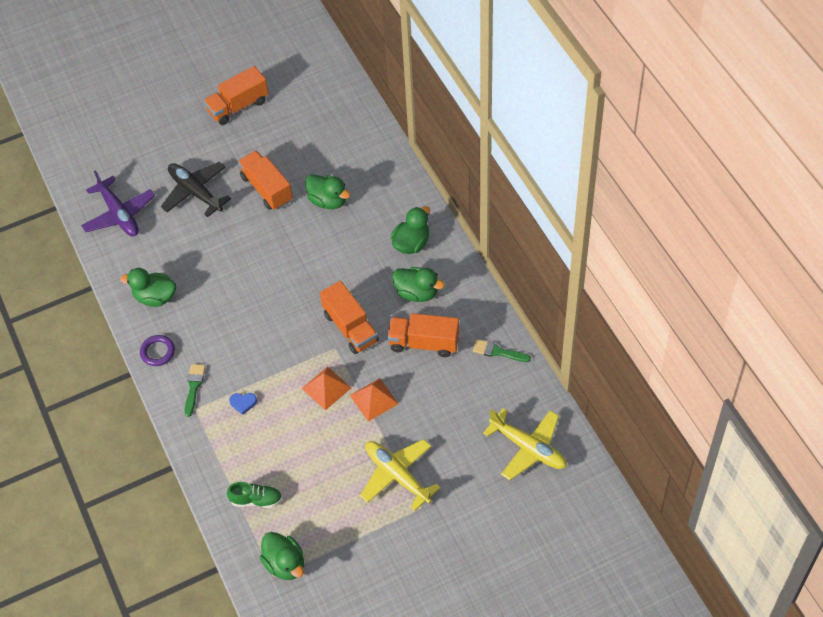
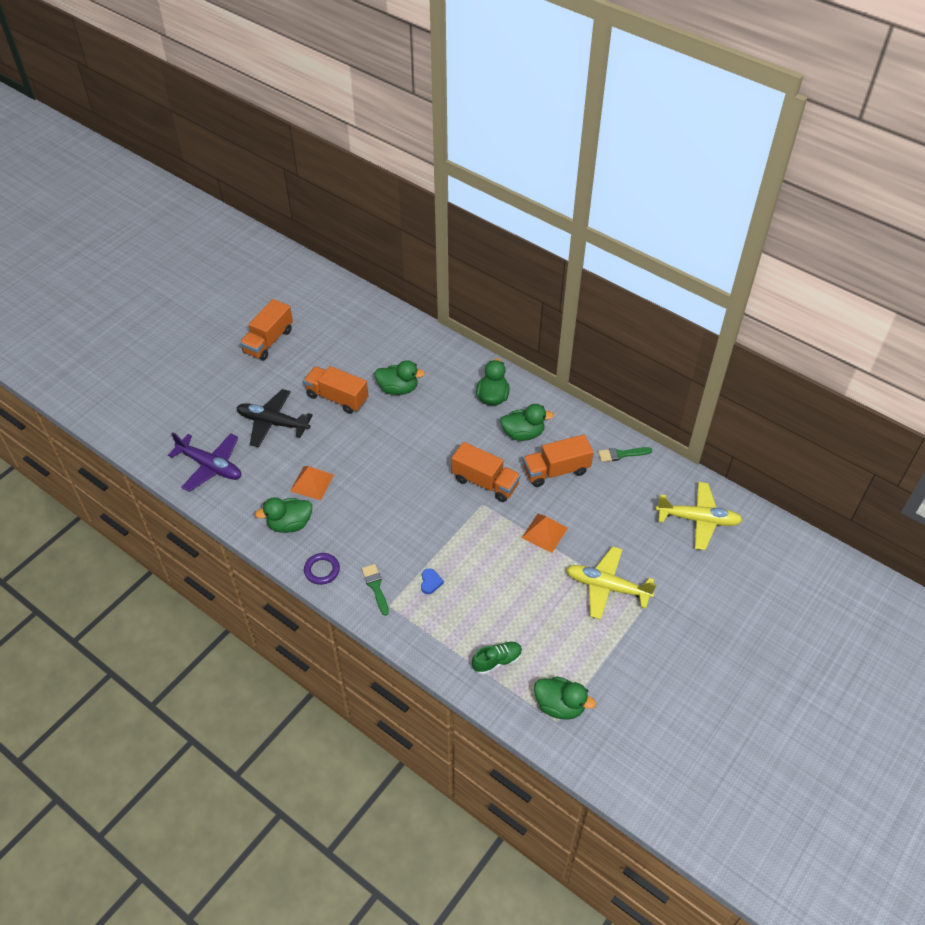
camera: 30 degrees left, 5 degrees down
blue heart [229,393,257,415] -> blue heart turned 60 degrees counterclockwise [421,568,444,594]
orange pyramid [301,367,351,410] -> orange pyramid moved to [290,466,334,500]

